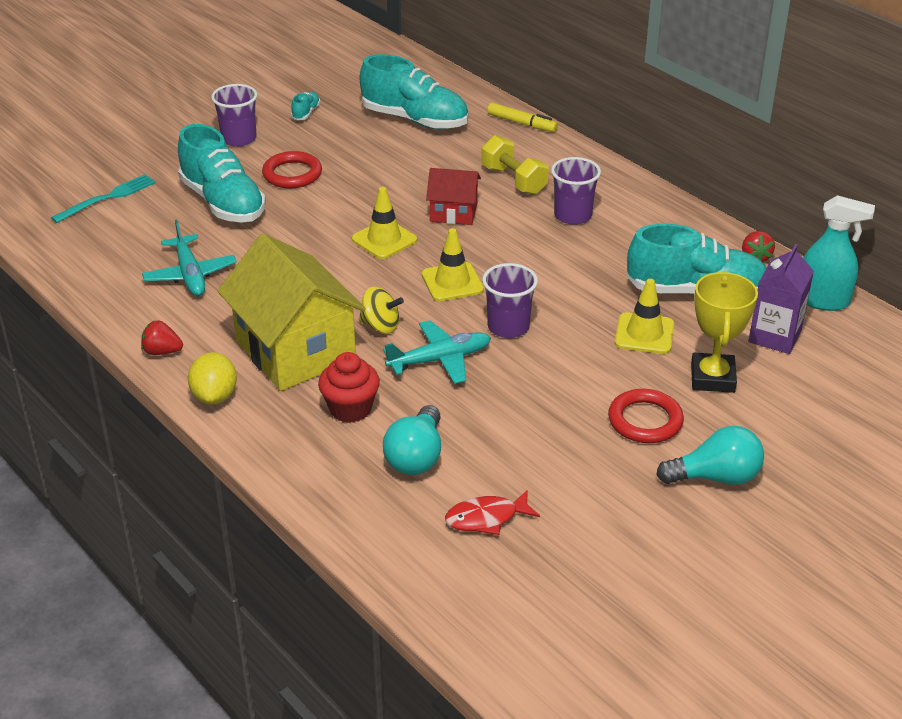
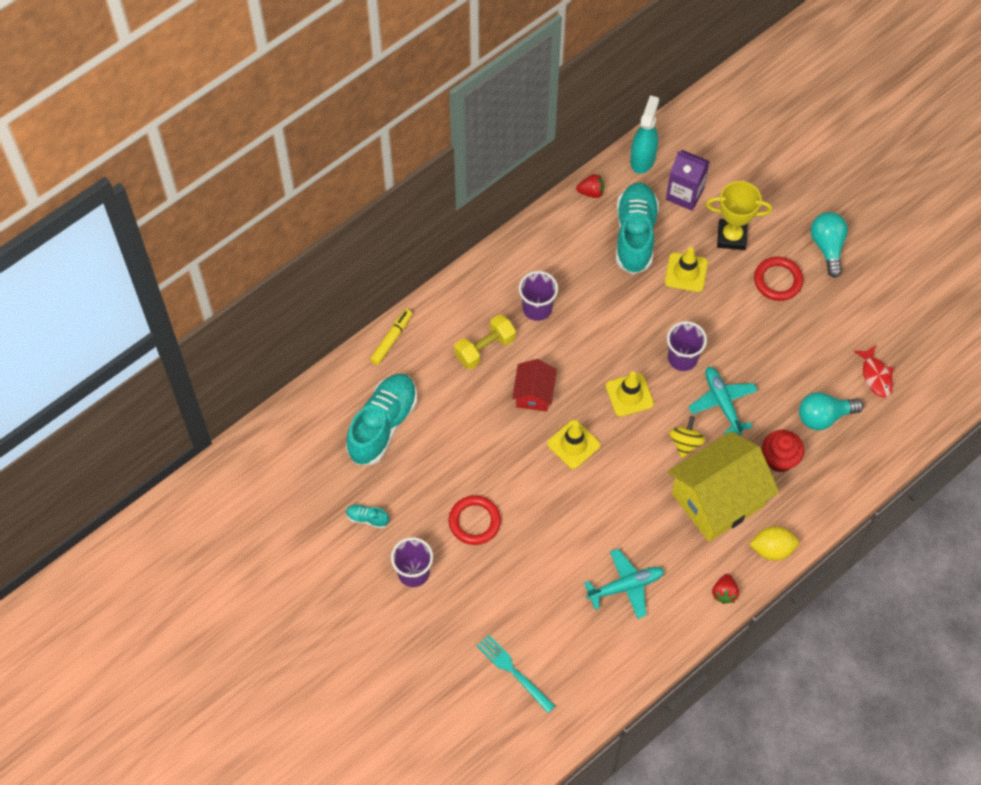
camera: 90 degrees left, 25 degrees up
turquoise shoe [178,124,266,223] -> none
turquoise light bulb [383,405,441,475] -> turquoise light bulb turned 150 degrees clockwise [799,392,863,430]

